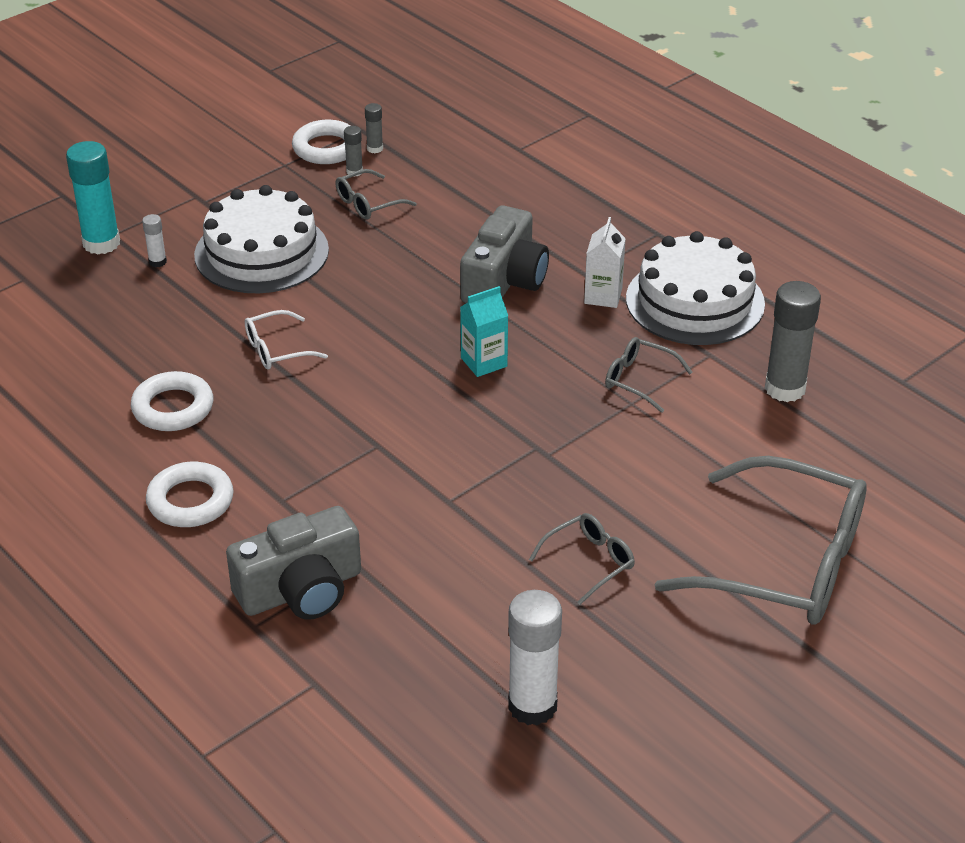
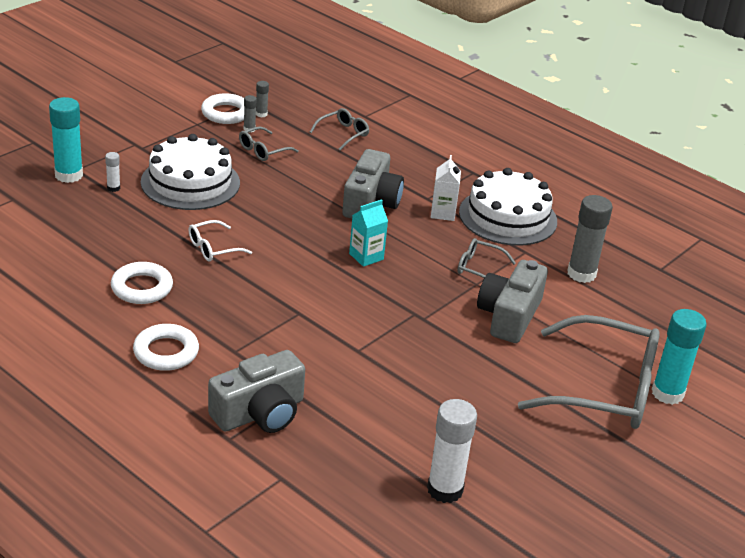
camera: 10 degrees left, 5 degrees down
grey glasses [529,513,635,605] -> grey glasses moved to [310,108,369,150]
none -> grey camera [477,260,548,343]
none -> turquoise glue stick [652,309,707,405]

